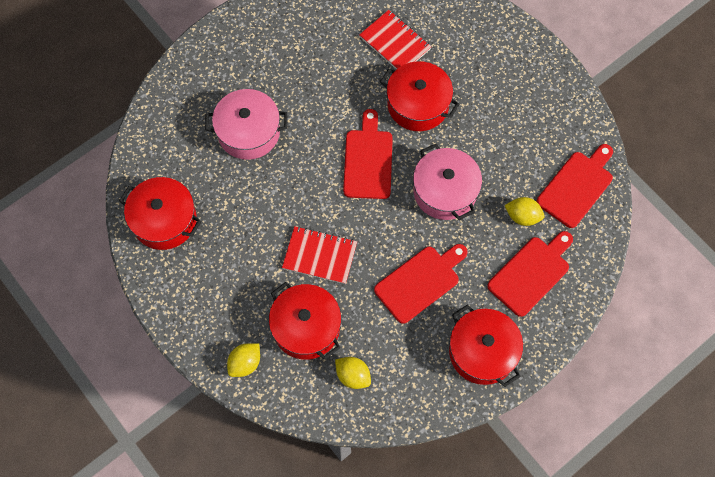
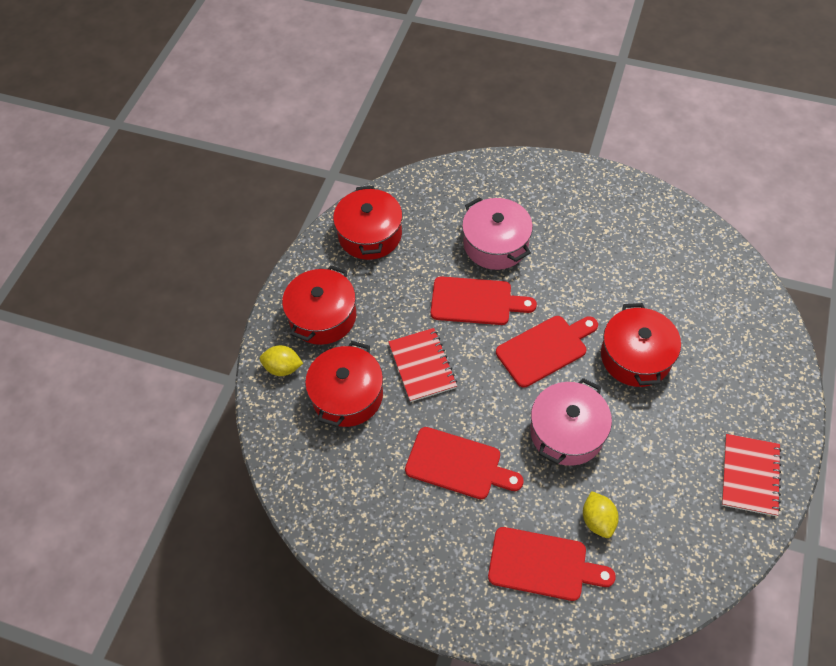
camera: 60 degrees right, 10 degrees down
yellow lemon [335,357,371,389] -> none
red notebook [359,10,431,70] -> red notebook moved to [722,434,781,516]
red pot [449,305,523,387] -> red pot moved to [282,265,356,345]
red cutting board [536,144,613,228] -> red cutting board moved to [431,276,537,325]

